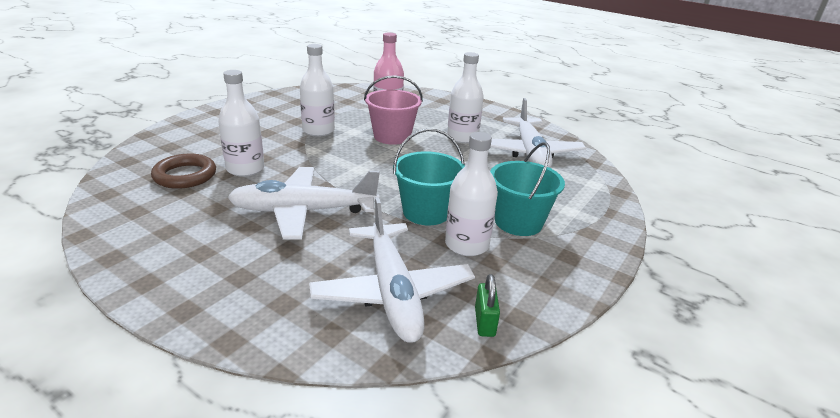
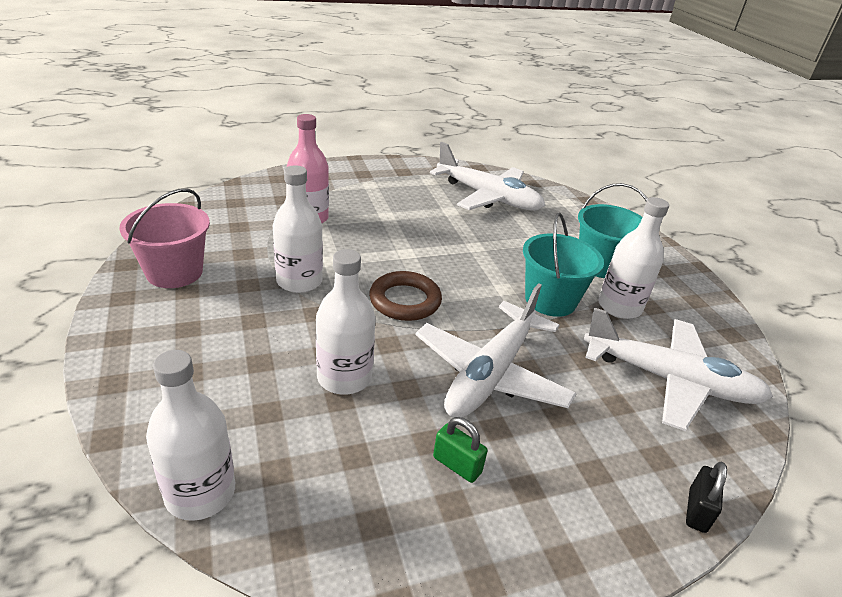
camera: 55 degrees left, 5 degrees up
brown ring [151,154,216,189] -> brown ring moved to [369,271,442,321]
pink bucket [364,75,423,145] -> pink bucket moved to [119,188,210,288]
white bottle [447,52,484,143] -> white bottle moved to [146,350,235,521]
green padlock [475,274,500,337] -> green padlock moved to [433,417,488,483]
none -> black padlock [686,462,727,533]

